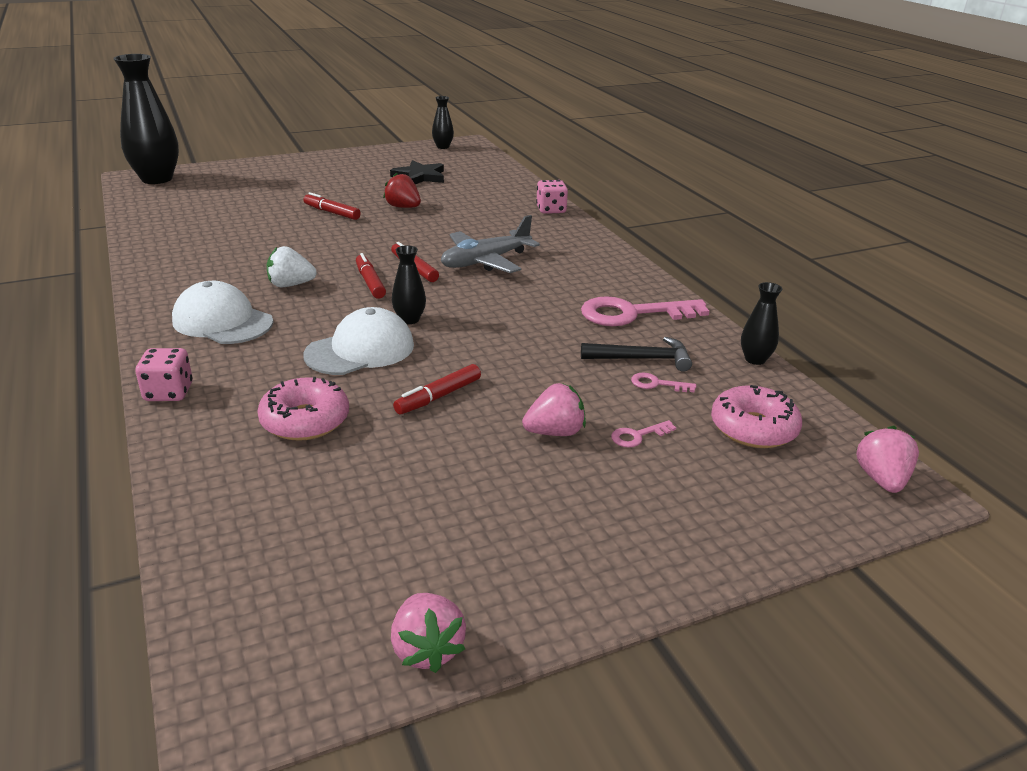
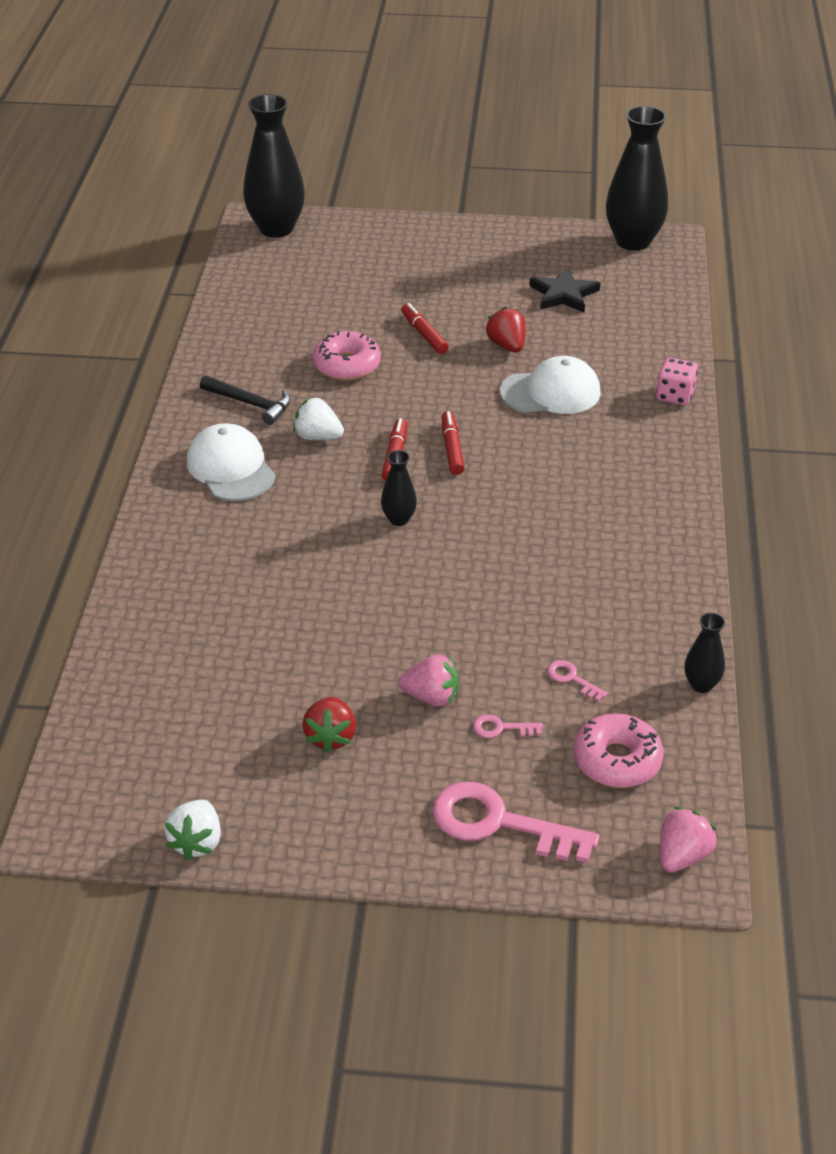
camera: 30 degrees right, 10 degrees up
pink dice [135,348,193,401] -> none
pink donut [257,377,349,441] -> pink donut moved to [312,331,381,381]
white cap [303,307,414,375] -> white cap moved to [500,356,601,414]
pink strawberry [391,593,466,673] -> white strawberry [164,800,221,860]
red marker [393,364,481,415] -> none
black vase [432,96,454,149] -> black vase [606,106,668,251], size x2.12
grey plane [441,215,540,273] -> none
pink key [581,296,709,326] -> pink key moved to [432,782,600,863]
black hammer [581,337,692,372] -> black hammer moved to [200,375,291,425]
none -> red strawberry [302,697,356,753]

